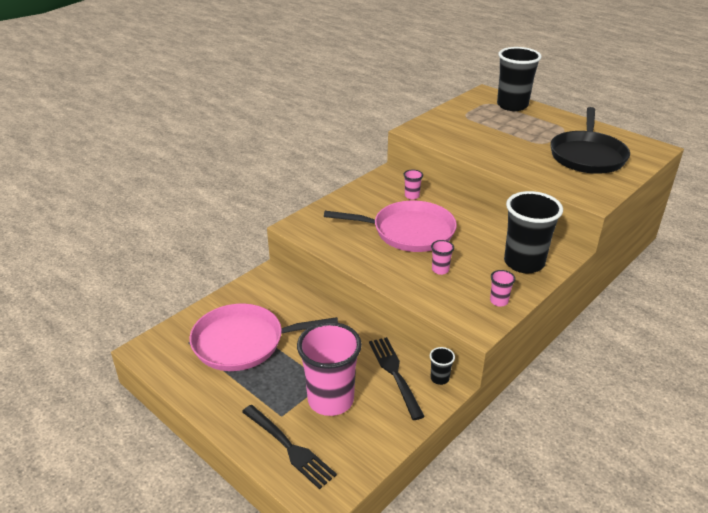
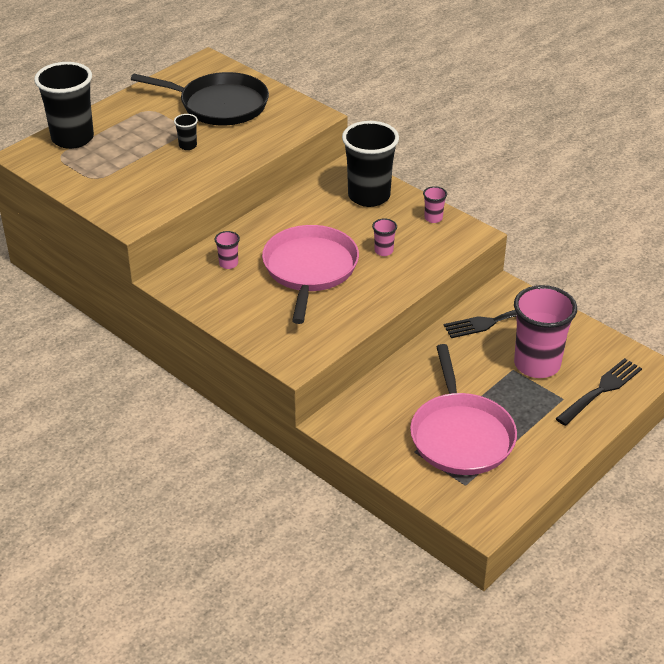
camera: 90 degrees left, 5 degrees up
black cup [430,347,455,385] -> black cup moved to [174,114,198,150]

